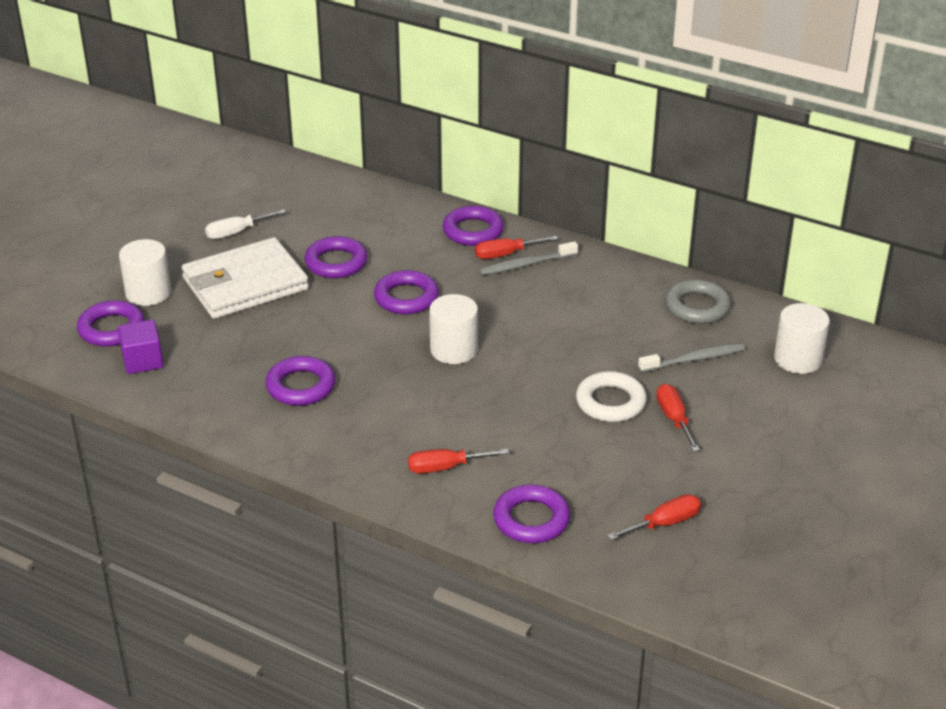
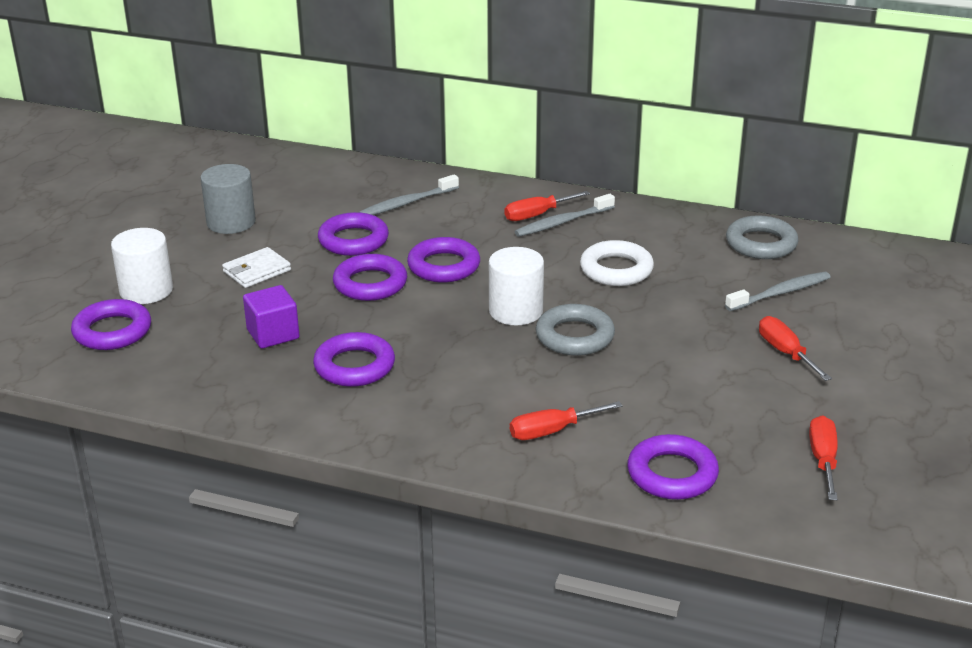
camera: 10 degrees left, 5 degrees down
purple cube [118,320,164,374] -> purple cube moved to [243,285,300,349]
white wallet [182,237,309,319] -> white wallet [222,247,291,288], size x0.46
white screwdriver [205,209,286,239] -> grey cylinder [200,164,256,234]
purple ring [443,206,504,246] -> purple ring moved to [333,254,407,301]
white ring [576,371,647,422] -> white ring moved to [580,240,654,286]
red screwdriver [607,494,701,540] -> red screwdriver turned 45 degrees counterclockwise [809,415,838,500]
white cylinder [774,303,830,374] -> none
none -> grey toothbrush [359,174,459,215]
none -> grey ring [536,304,615,356]

